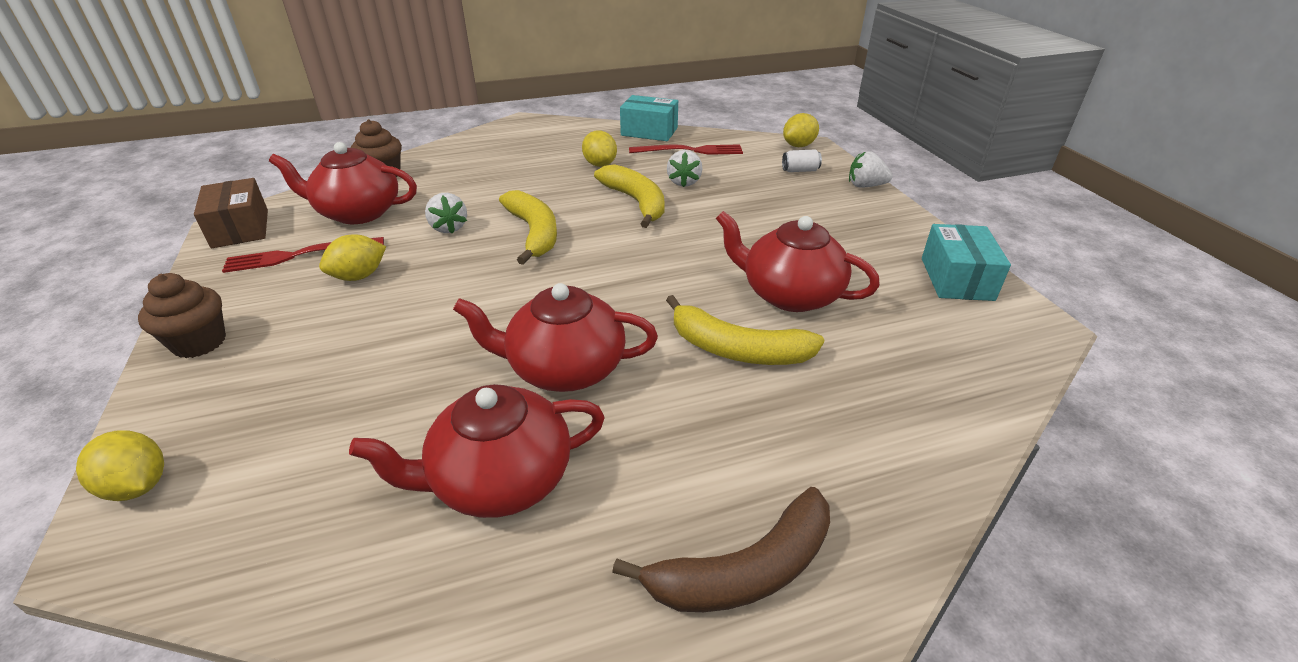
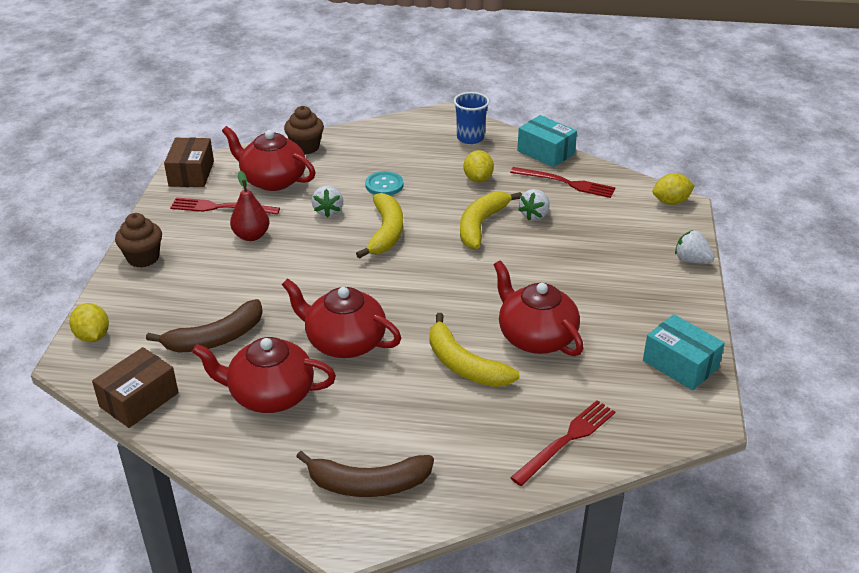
camera: 25 degrees right, 0 degrees up
yellow lemon [319,234,386,281] -> red pear [230,171,269,241]
yellow banana [594,164,665,228] -> yellow banana turned 150 degrees counterclockwise [460,191,522,249]
white can [782,149,822,172] -> none
turquoise box [922,224,1011,301] -> turquoise box turned 75 degrees counterclockwise [643,314,725,390]
none -> brown box [92,347,179,428]
none -> brown banana [146,299,263,353]
none -> turquoise button [365,171,404,196]
none -> blue cup [454,92,490,144]
none -> red fork [510,400,615,486]

